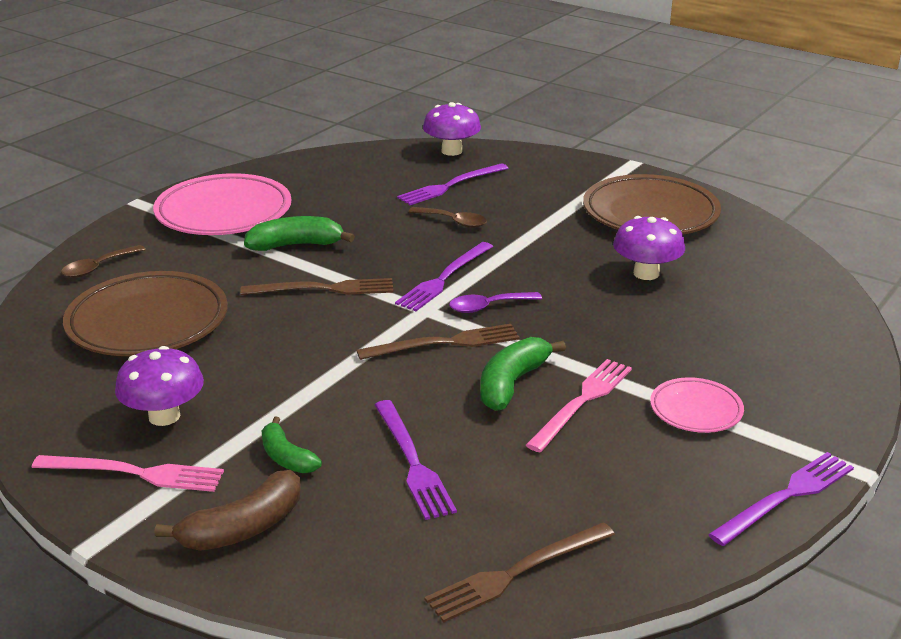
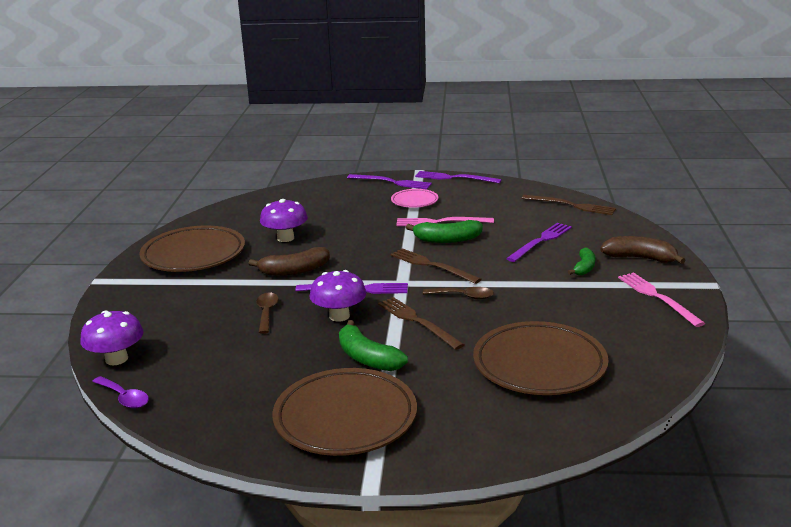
camera: 120 degrees left, 5 degrees down
brown spoon [61,245,146,278] -> brown spoon moved to [423,287,494,300]
purple mushroom [115,346,204,426] -> purple mushroom moved to [309,270,367,322]
pink plate [153,173,291,235] -> brown plate [273,368,417,456]
purple fork [397,163,508,205] -> purple fork moved to [347,174,432,189]
purple spoon [449,292,542,313] -> purple spoon moved to [92,376,149,408]
none -> brown banana [248,247,330,276]

